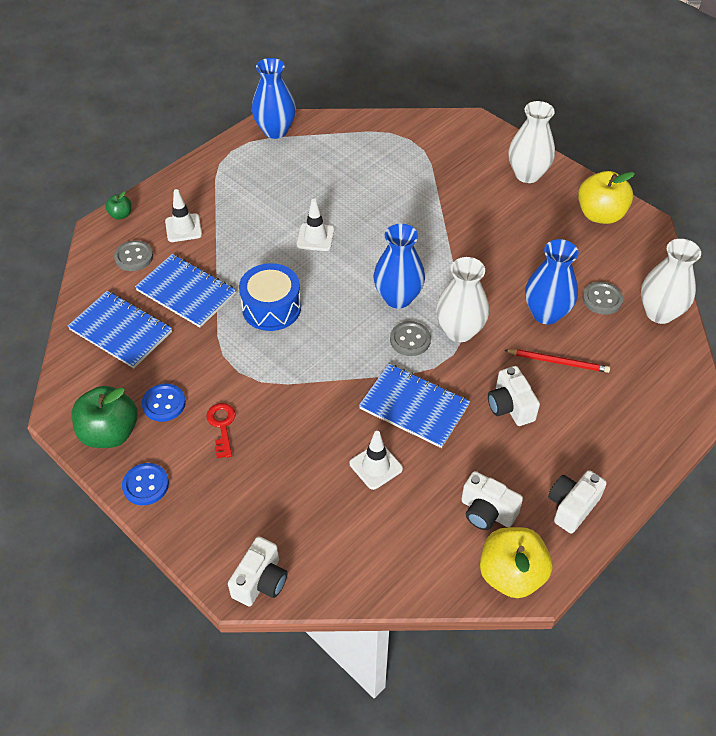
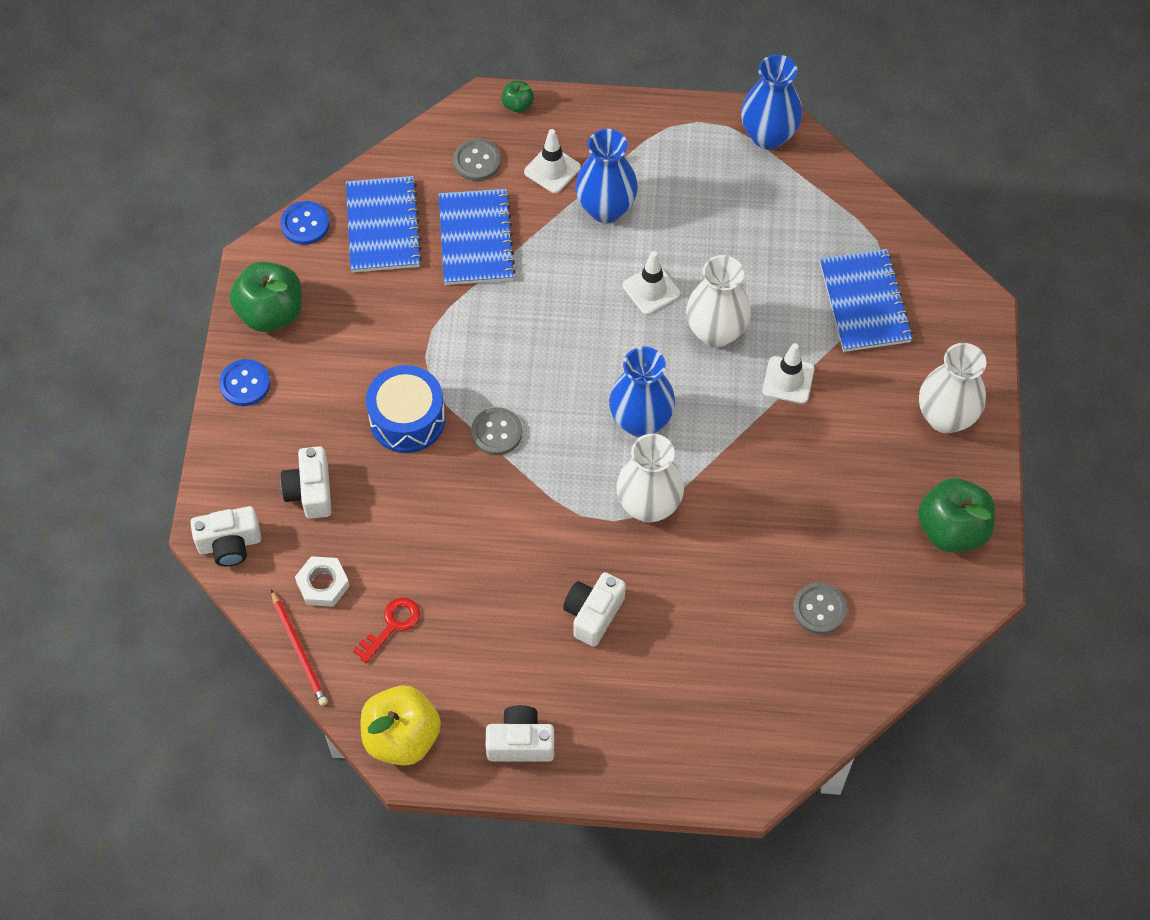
camera: 50 degrees right, 10 degrees up
blue button [142,384,186,422] -> blue button moved to [281,201,330,245]
red key [206,403,236,458] -> red key moved to [353,598,420,663]
blue drum [239,263,301,331] -> blue drum moved to [366,365,445,453]
white traffic cone [350,431,403,490] -> white traffic cone moved to [762,343,815,404]
blue notebook [359,364,470,448] -> blue notebook moved to [820,249,913,352]
grey button [390,321,431,356] -> grey button moved to [471,407,522,455]
white camera [461,471,523,530] -> white camera moved to [280,446,331,519]
red pencil [504,349,610,373] -> red pencil moved to [271,590,328,706]
blue vase [525,239,579,324] -> blue vase moved to [575,129,638,223]
yellow apple [578,171,635,224] -> green apple [918,478,995,553]
white vase [641,239,701,324] -> white vase moved to [686,255,751,347]
none -> white nut [295,556,350,607]

